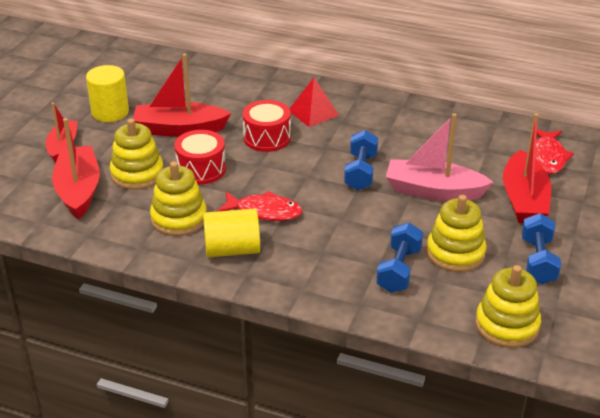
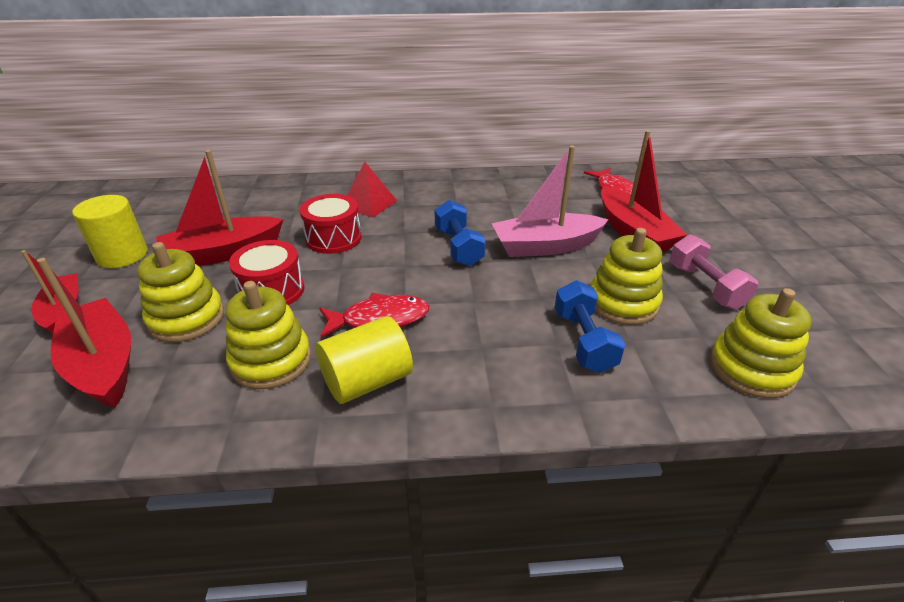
camera: 25 degrees left, 0 degrees up
blue dumbbell [522,213,561,284] -> pink dumbbell [670,234,758,310]

